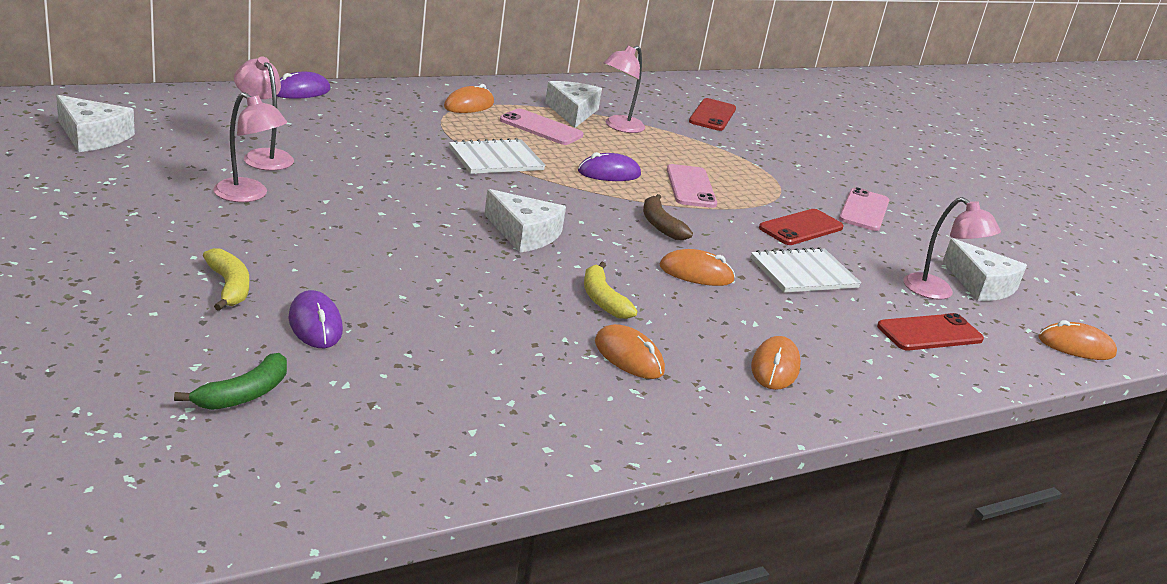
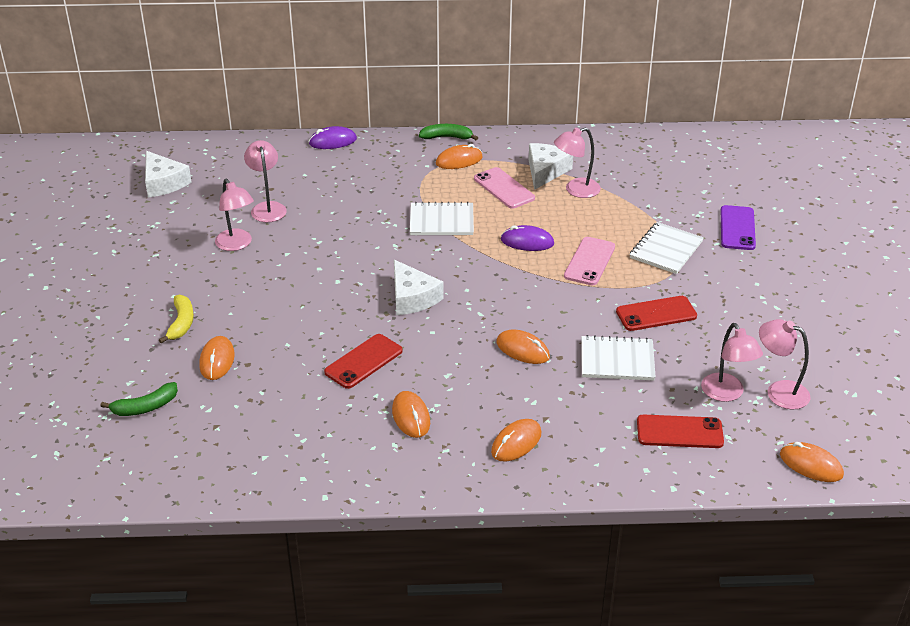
camera: 30 degrees right, 10 degrees up
purple mouse [288,290,343,348] -> orange mouse [199,336,235,380]
yellow banana [584,262,638,319] -> none
brown banana [643,194,693,240] -> none
red phone [689,98,736,131] -> red phone moved to [324,334,403,389]
pink phone [839,187,889,231] -> none
white cheese [943,238,1027,301] -> pink lamp [759,319,810,409]
none -> green banana [419,124,478,140]
none -> white notebook [629,222,704,274]
none -> purple phone [721,205,756,250]

